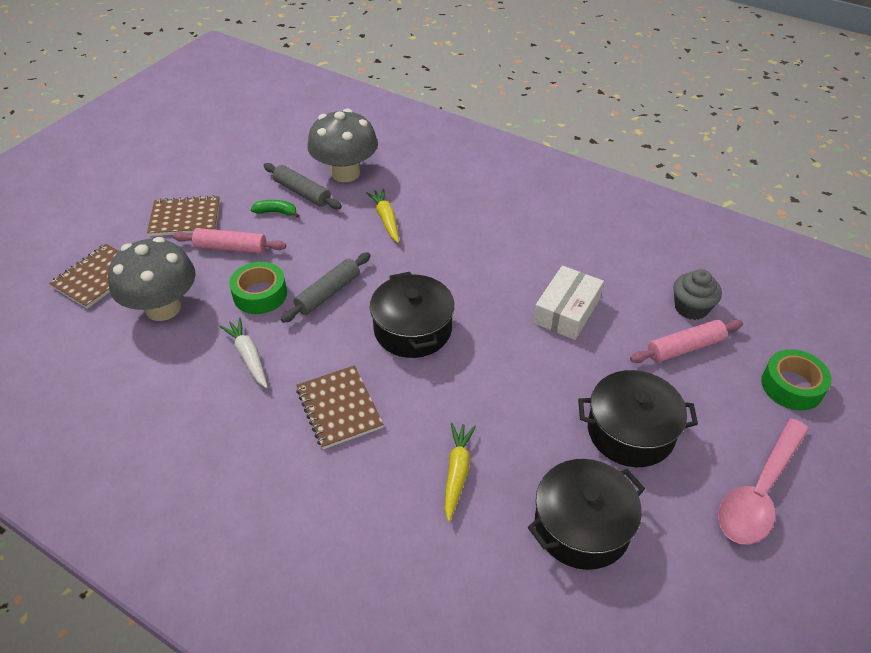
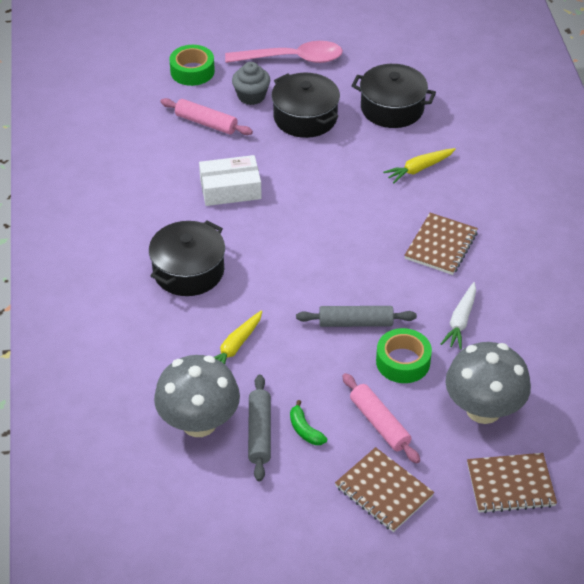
camera: 130 degrees left, 0 degrees up
black pot [370,272,455,358] -> black pot moved to [149,221,225,296]
grey cupcake [673,269,722,320] -> grey cupcake moved to [232,62,270,105]

